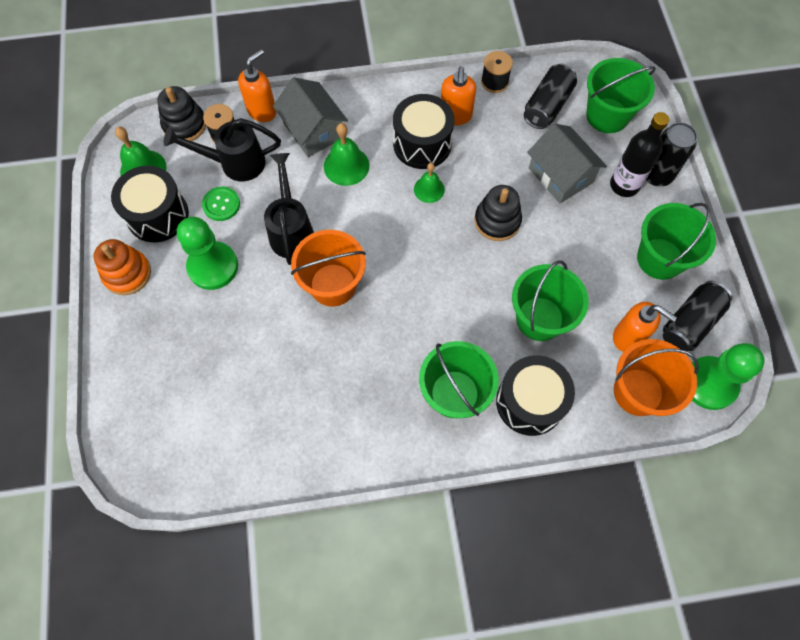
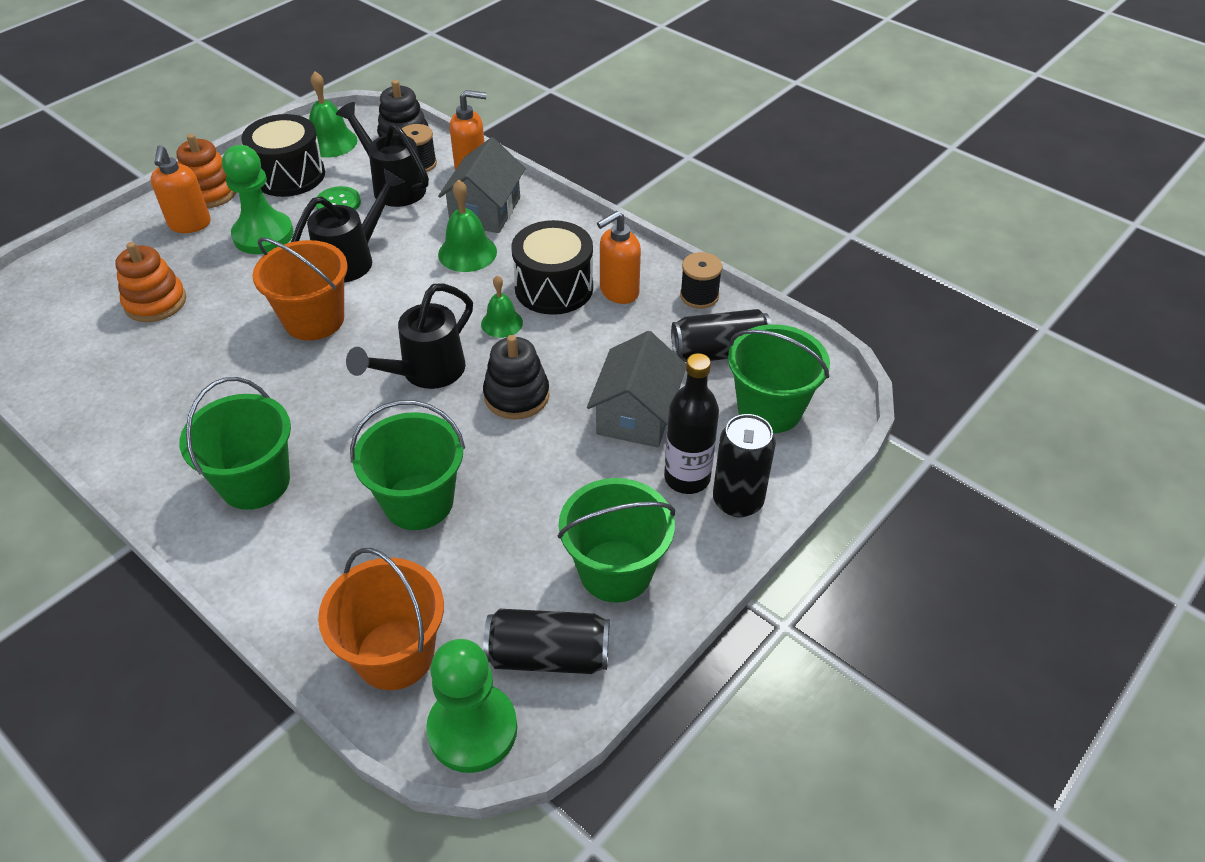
camera: 50 degrees right, 20 degrees down
black drum [496,355,575,436] -> none
orange soap dispenser [613,302,677,352] -> orange soap dispenser moved to [151,145,211,233]
none -> orange stacking toy [115,242,186,322]
none -> black watering can [346,283,473,389]

